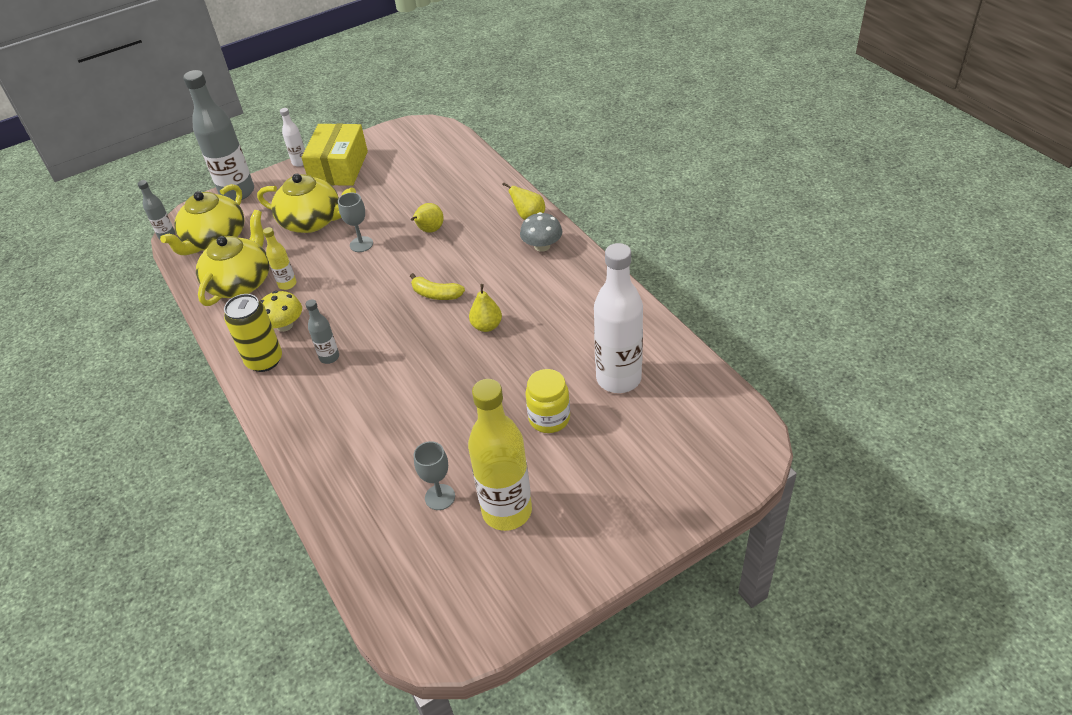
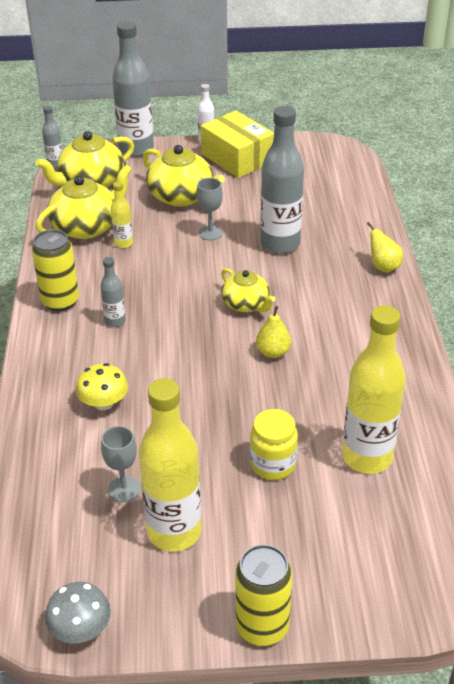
camera: 25 degrees right, 5 degrees down
yellow mushroom [260,291,302,332] -> yellow mushroom moved to [76,363,128,410]
yellow box [301,124,368,186] -> yellow box turned 75 degrees counterclockwise [201,110,274,178]
yellow banana [410,273,465,300] -> yellow teapot [221,268,276,312]
yellow pear [411,203,444,233] -> grey bottle [260,106,304,254]
grey mushroom [520,212,562,252] -> grey mushroom moved to [45,582,111,643]
white bottle [594,243,643,393] -> yellow bottle [342,305,406,474]
none -> yellow can [235,544,292,646]

